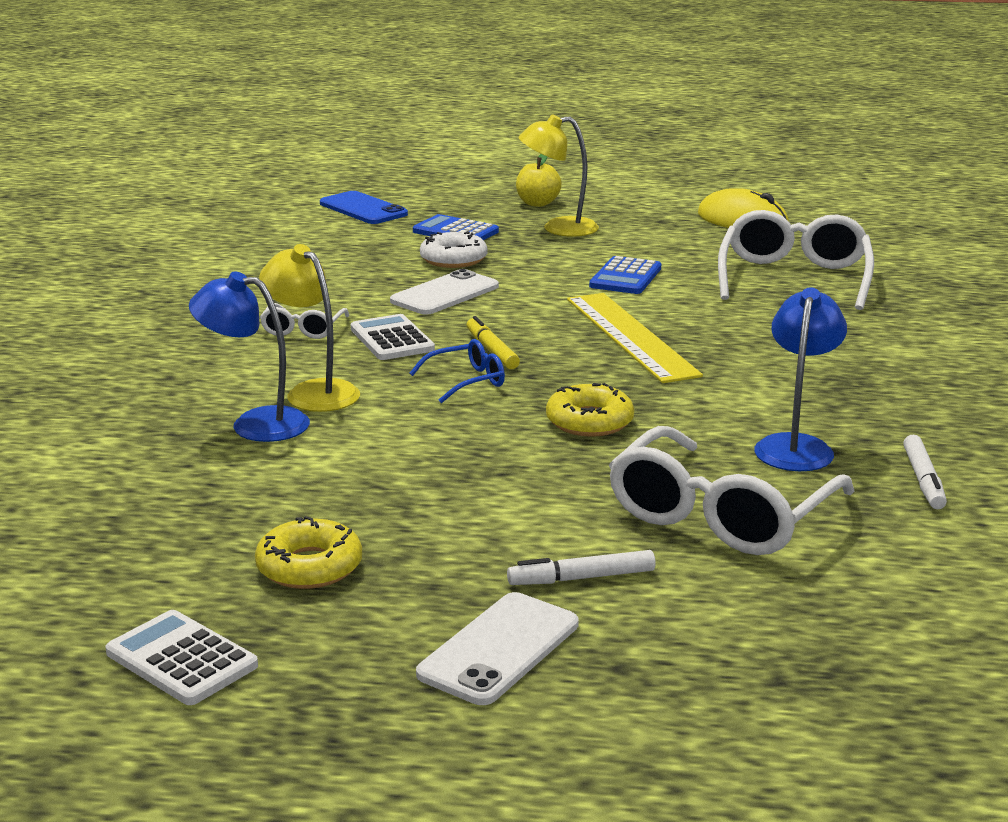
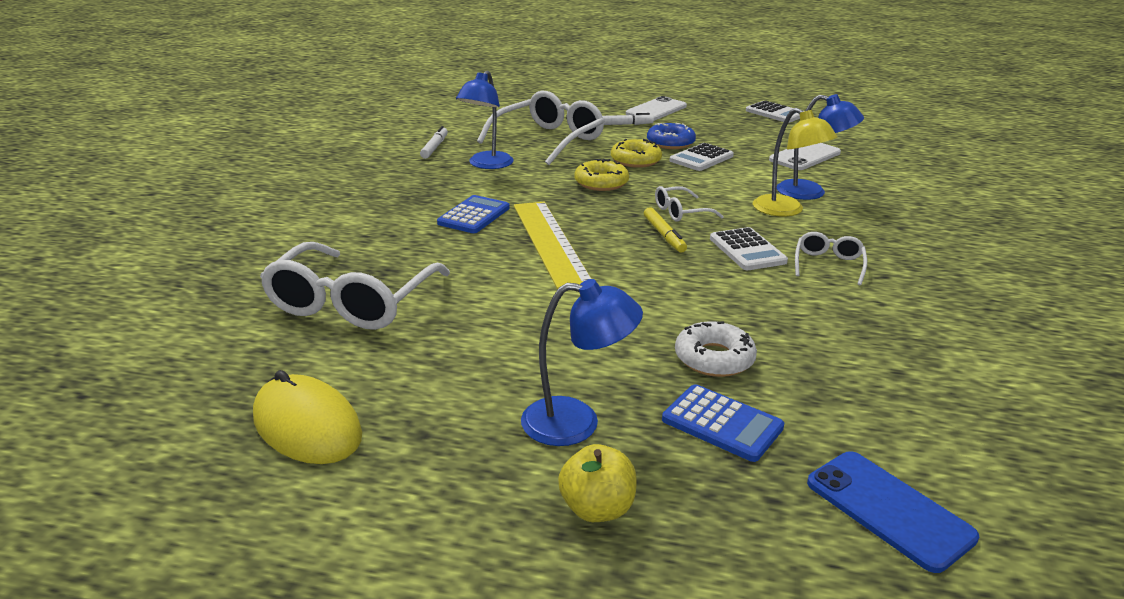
camera: 175 degrees left, 5 degrees up
yellow donut [255,516,362,589] -> yellow donut moved to [611,139,662,168]
white phone [390,269,499,315] -> white phone moved to [769,143,841,170]
blue glasses [410,339,505,403] -> white glasses [655,186,724,222]
yellow lamp [519,114,599,237] -> blue lamp [521,279,643,446]
blue calculator [589,256,661,294] -> blue calculator moved to [437,195,510,233]
none -> blue donut [647,123,696,149]
none -> white calculator [670,143,734,171]

